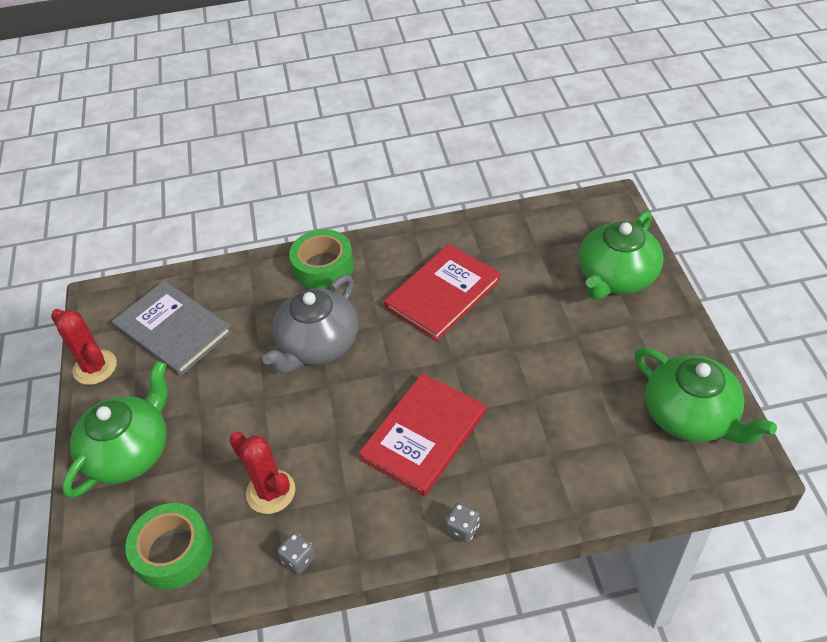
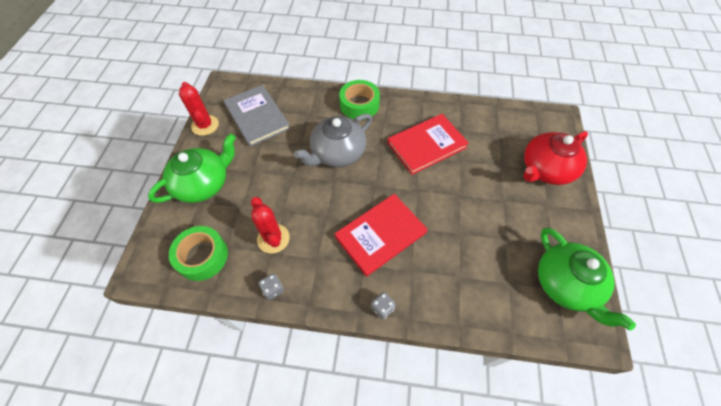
camera: 15 degrees right, 10 degrees up
green teapot [579,211,664,300] -> red teapot [523,131,588,185]

